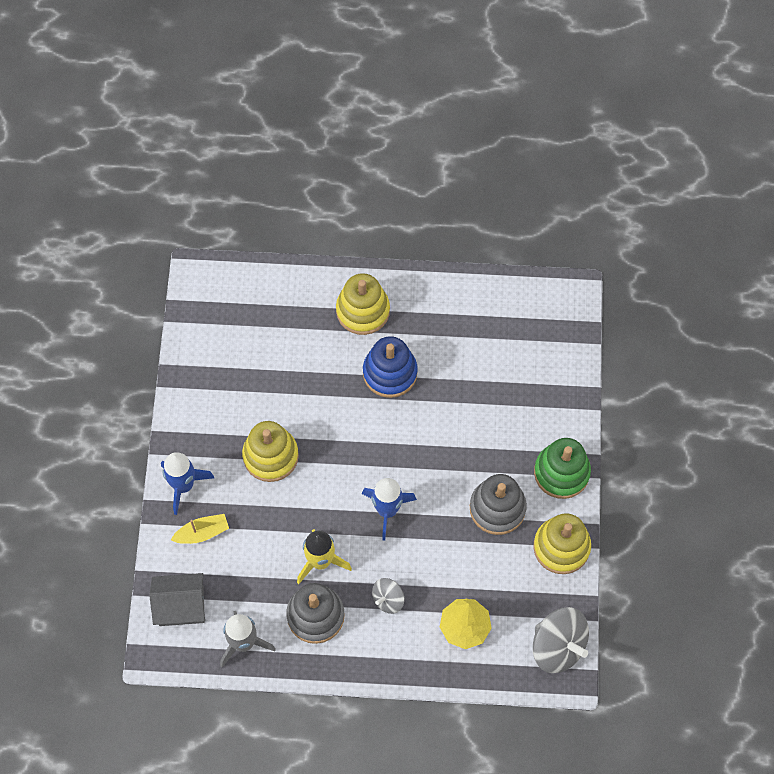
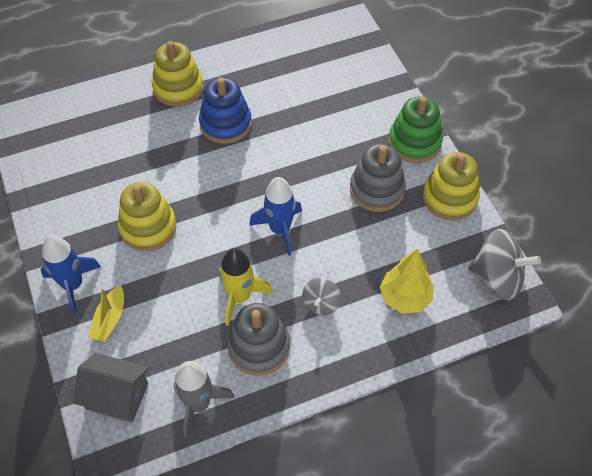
camera: 25 degrees left, 10 degrees down
grey house [149,573,205,626] -> grey house turned 45 degrees clockwise [73,353,149,422]
yellow boat [171,514,229,544] -> yellow boat turned 150 degrees clockwise [88,285,124,342]

